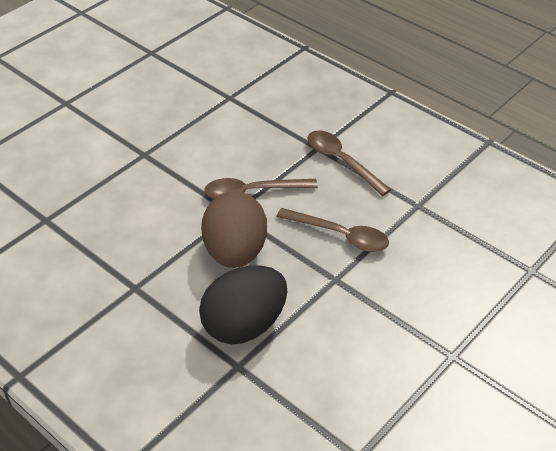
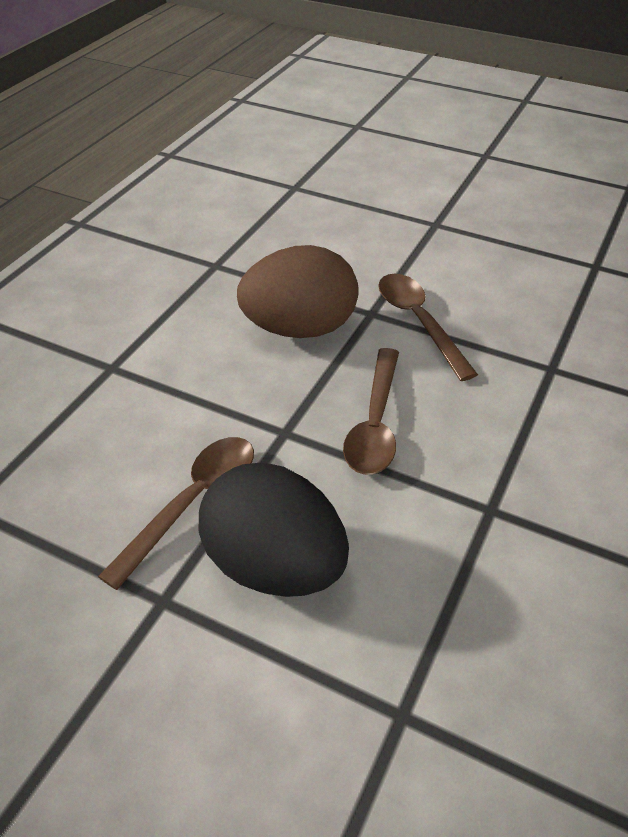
camera: 75 degrees right, 0 degrees up
black egg [199,265,288,344] -> black egg moved to [199,463,349,597]
brown spoon [307,131,391,196] -> brown spoon moved to [98,437,254,590]

